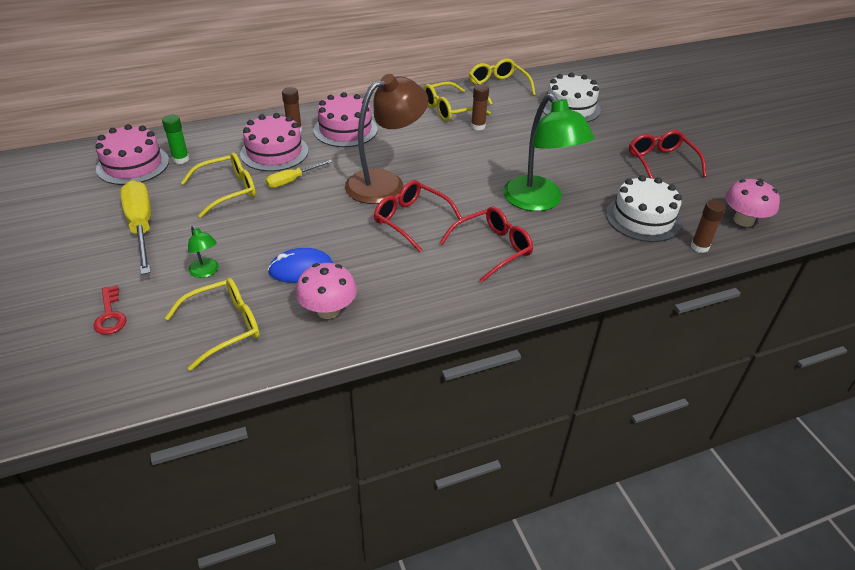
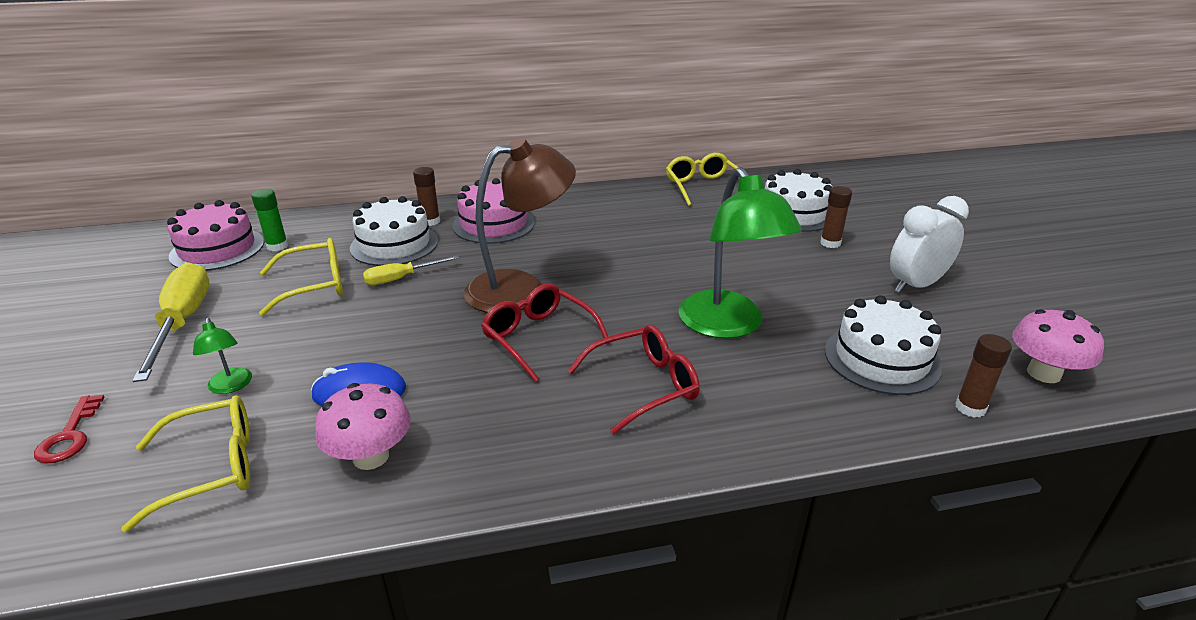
camera: 10 degrees right, 10 degrees down
pink cake [240,113,308,171] -> white cake [350,196,438,266]
yellow glasses [423,82,491,122] -> none
brown glue stick [471,84,489,130] -> brown glue stick moved to [820,186,852,248]
red glasses [629,130,706,179] -> white clock [890,196,969,293]

